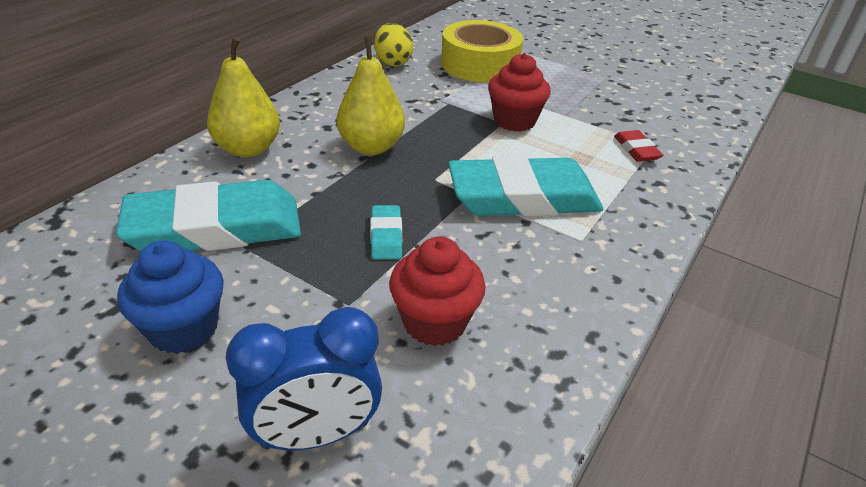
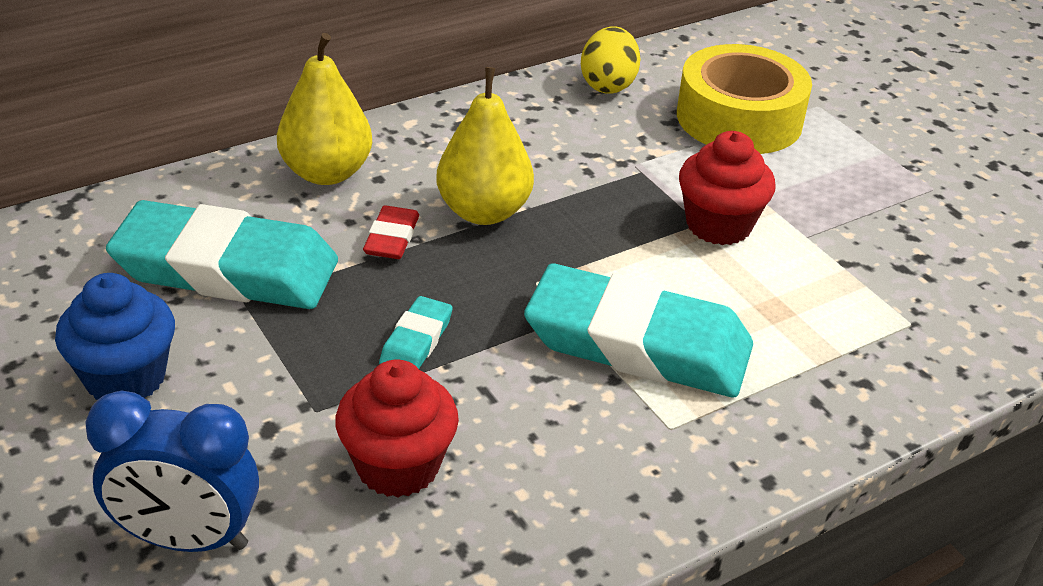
camera: 25 degrees right, 0 degrees up
red eraser [614,130,663,162] -> red eraser moved to [363,205,419,259]

